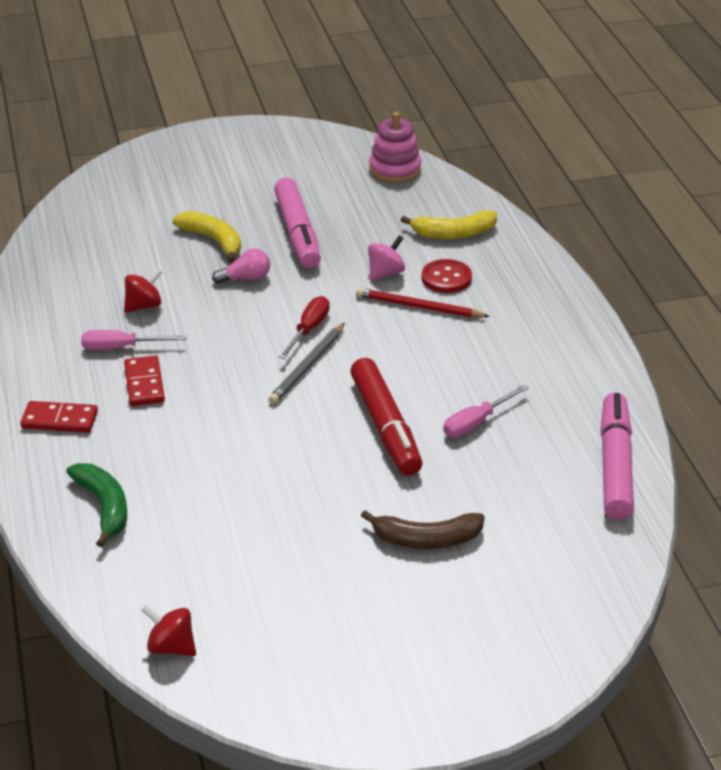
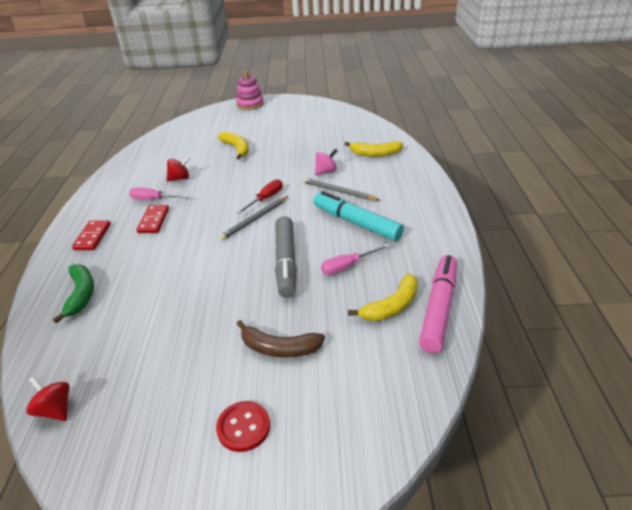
camera: 15 degrees right, 0 degrees up
red domino [20,401,98,433] -> red domino turned 75 degrees clockwise [72,220,111,250]
pink light bulb [212,249,270,284] -> none
pink marker [274,178,321,268] -> none
red marker [350,358,422,475] -> grey marker [275,216,297,298]
red pencil [356,288,490,318] -> grey pencil [302,177,379,201]
pink stacking toy [369,112,421,183] -> pink stacking toy moved to [236,71,264,110]
red button [422,259,472,293] -> red button moved to [216,401,270,452]
none -> turquoise marker [313,191,404,241]
none -> yellow banana [348,273,418,321]

